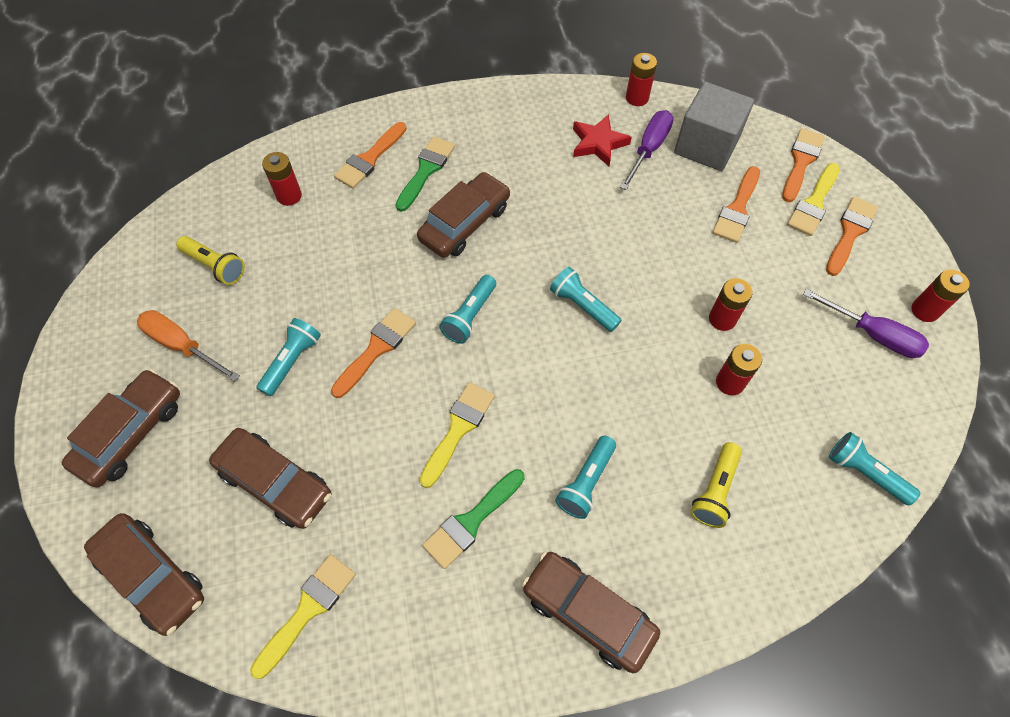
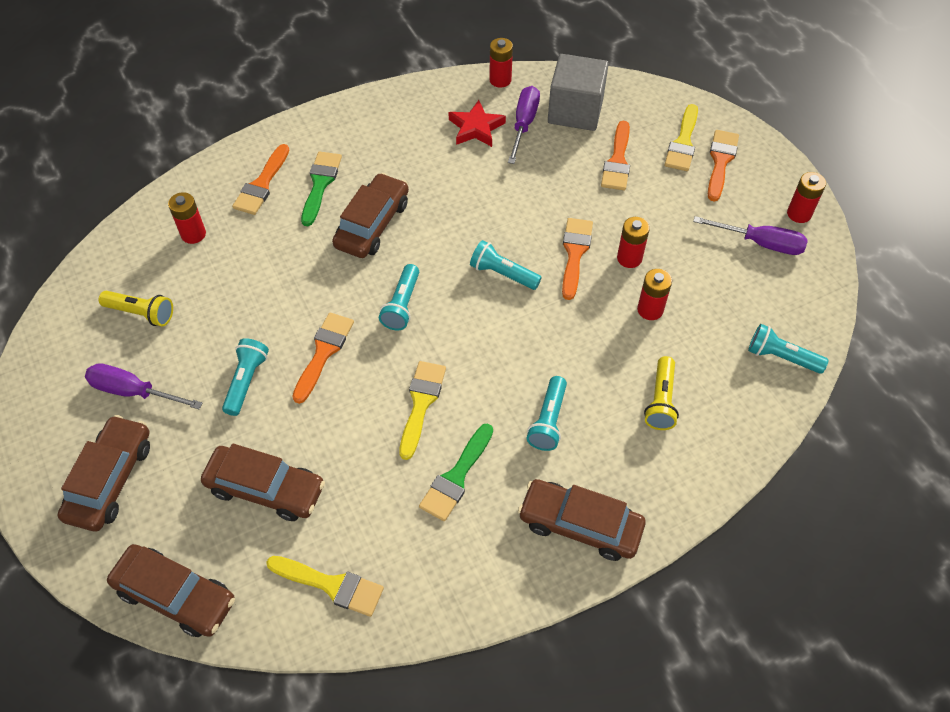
camera: 15 degrees left, 5 degrees down
orange screwdriver [137,310,240,382] -> purple screwdriver [85,363,202,409]
yellow brush [250,554,356,679] -> yellow brush turned 90 degrees clockwise [266,556,384,617]
orange brush [782,128,825,202] -> orange brush moved to [562,218,593,300]

